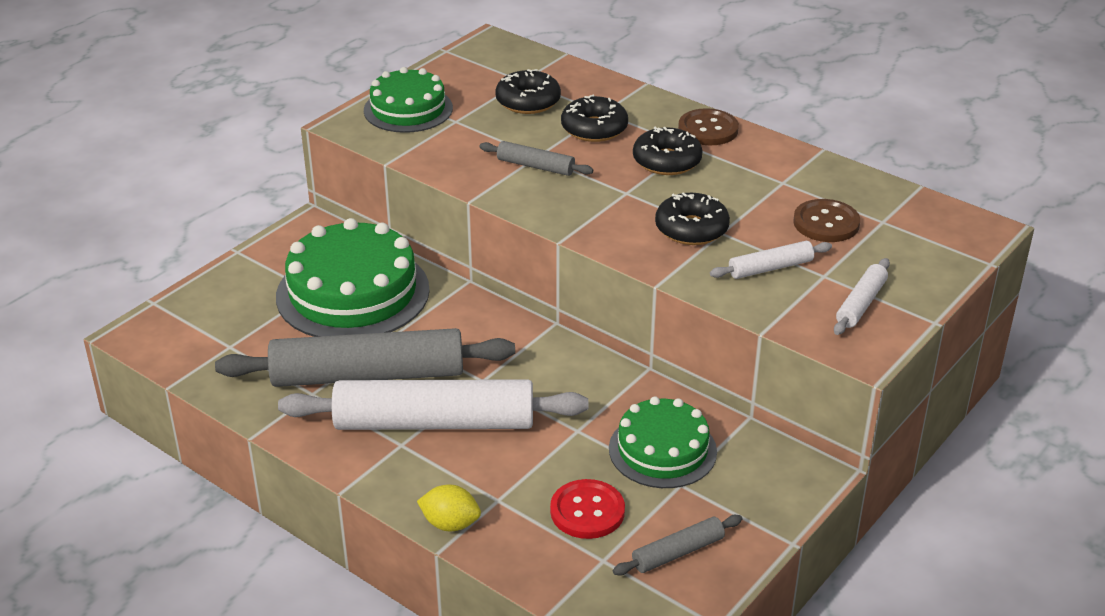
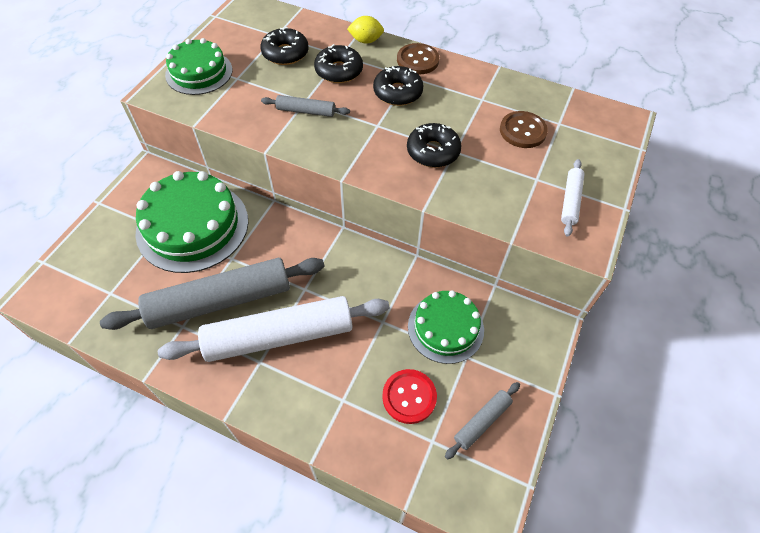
camera: 15 degrees left, 20 degrees up
yellow lemon [417,484,481,531] -> yellow lemon moved to [347,16,384,43]
white rolling pin [710,241,832,279] -> none

